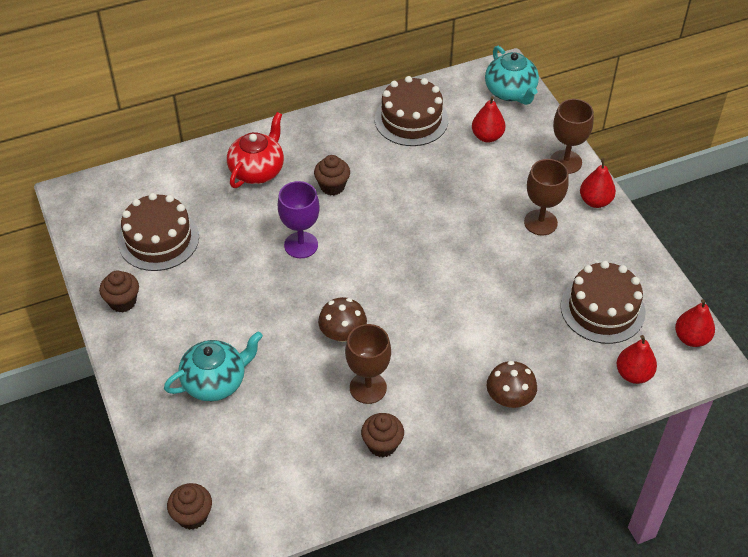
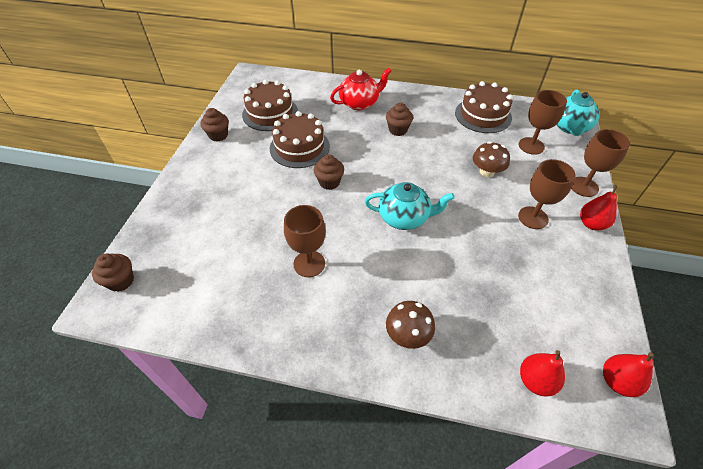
camera: 35 degrees right, 0 degrees up
turquoise teapot [164,331,263,401] -> turquoise teapot moved to [365,182,455,230]
purple goblet [278,181,320,258] -> none
brown mushroom [318,297,367,342] -> brown mushroom moved to [473,141,510,177]
brown cupcake [361,413,404,457] -> brown cupcake moved to [314,154,344,190]
red pear [472,96,506,142] -> brown goblet [518,90,567,155]
brown cake [561,261,646,344] -> brown cake moved to [270,111,330,168]

